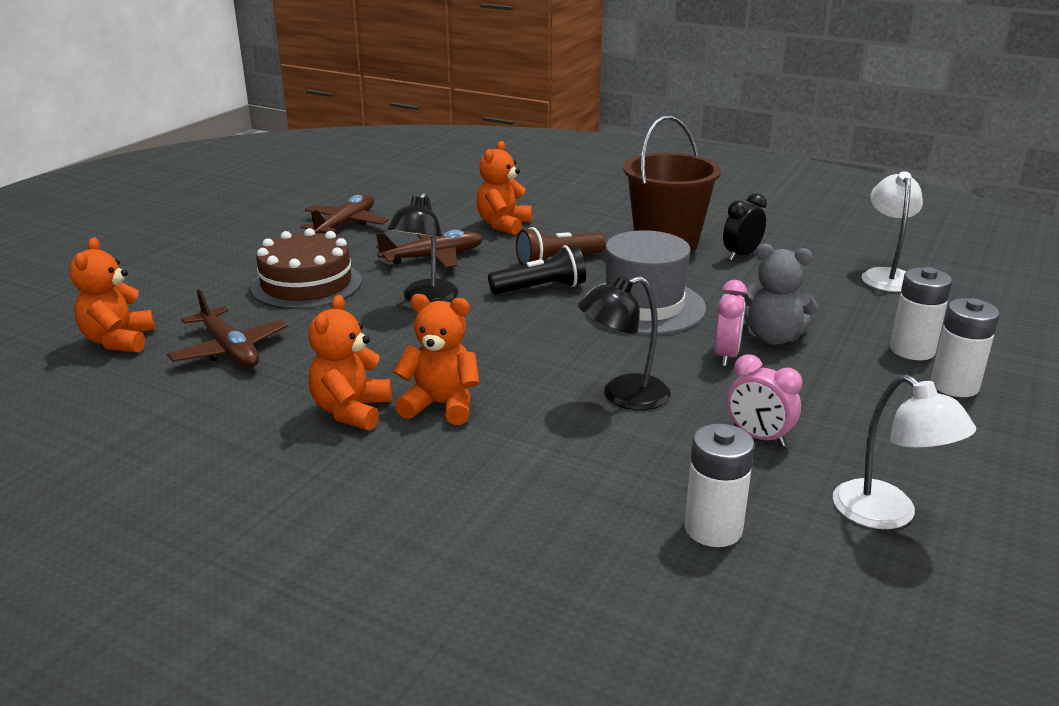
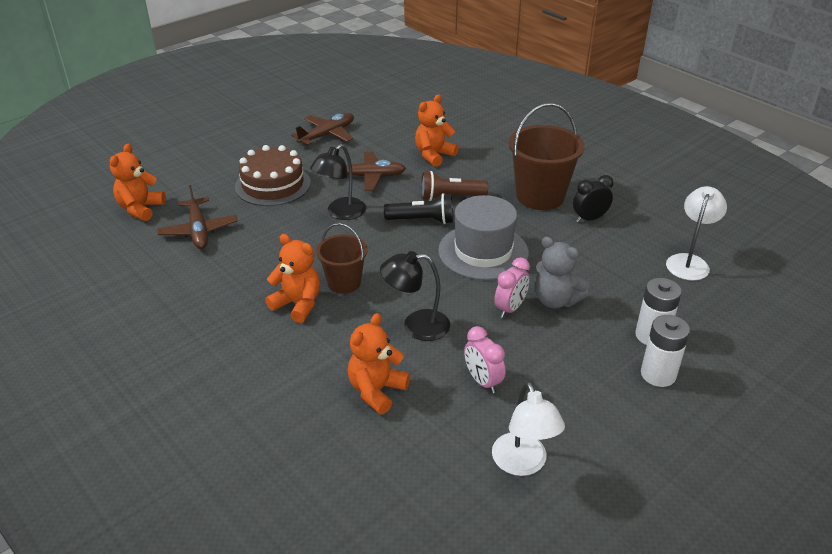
camera: 20 degrees right, 10 degrees up
orange teddy bear [308,295,392,430] -> orange teddy bear moved to [348,313,410,414]
white battery [685,423,755,547] -> none
none -> brown bucket [316,223,367,294]

